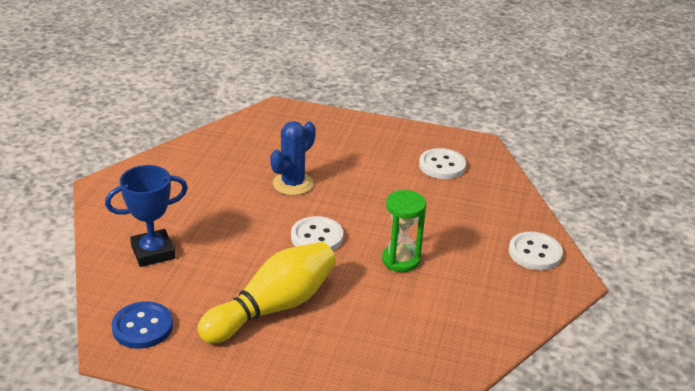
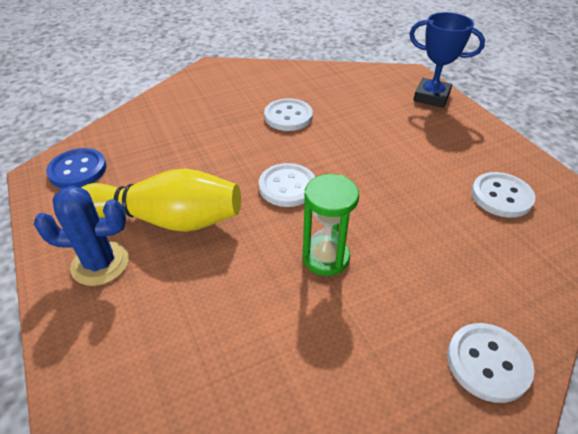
camera: 50 degrees right, 10 degrees up
blue trophy [105,165,188,267] -> blue trophy moved to [409,12,485,108]
blue cactus [270,121,316,195] -> blue cactus moved to [34,186,129,286]
none -> white button [264,98,313,131]

